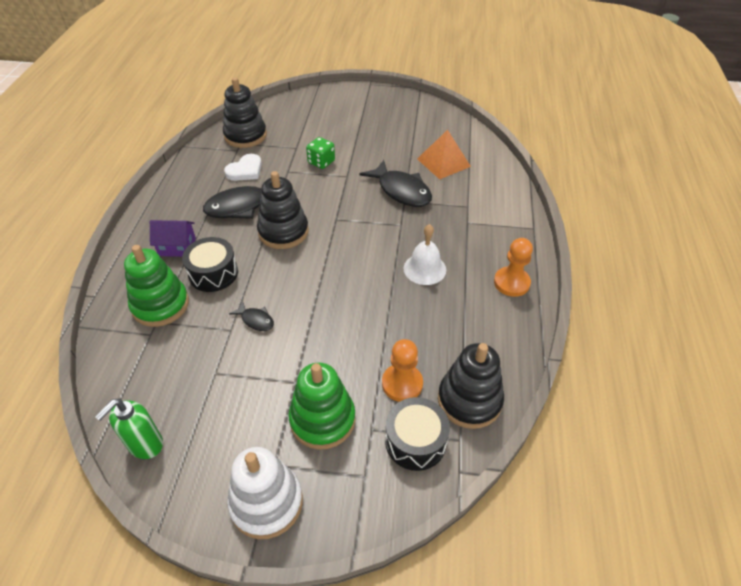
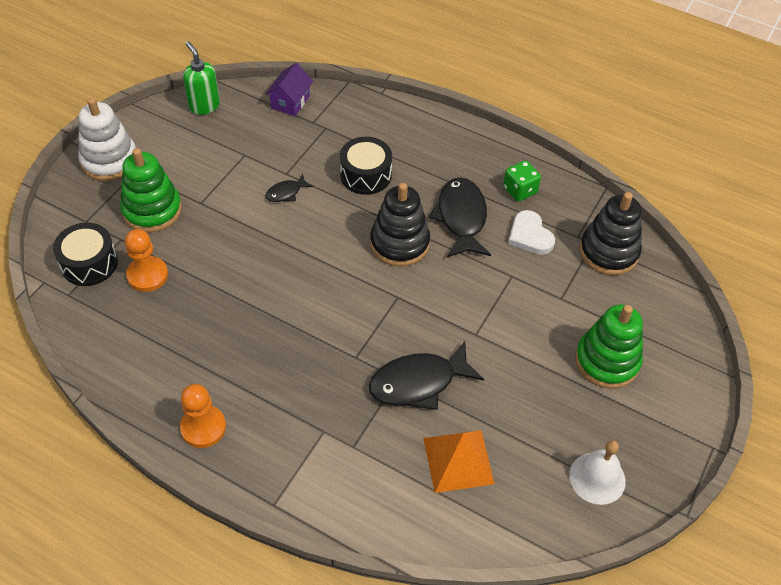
camera: 110 degrees right, 5 degrees up
green stacking toy [124,245,189,327] -> green stacking toy moved to [575,304,643,389]
purple house [150,220,196,257] -> purple house moved to [265,63,313,116]
green dice [306,137,335,169] -> green dice moved to [503,160,541,202]
white bell [404,224,446,285] -> white bell moved to [569,440,626,505]
black stacking toy [438,343,504,429] -> none

